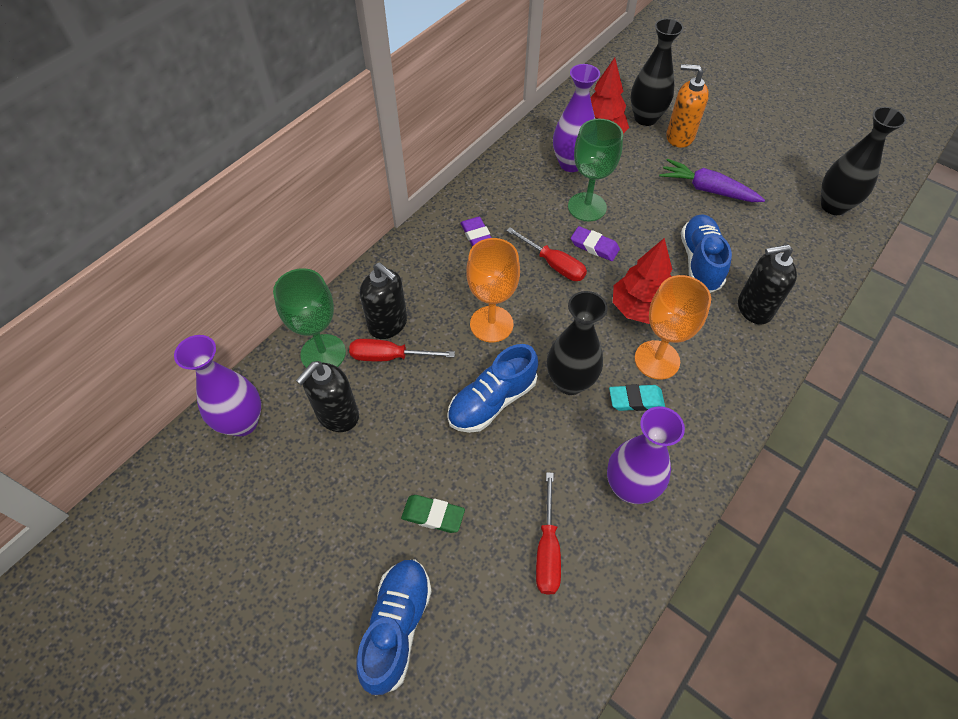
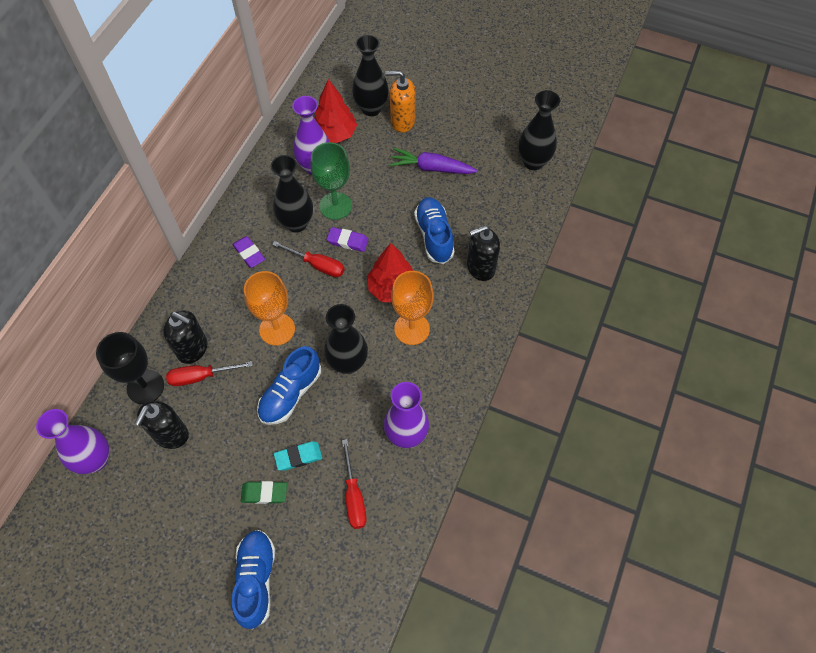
camera: 15 degrees left, 5 degrees up
green goblet [273,268,346,368] -> black goblet [96,332,164,404]
turquoise eraser [609,384,665,411] -> turquoise eraser moved to [274,441,322,471]
none -> black vase [271,155,313,233]

